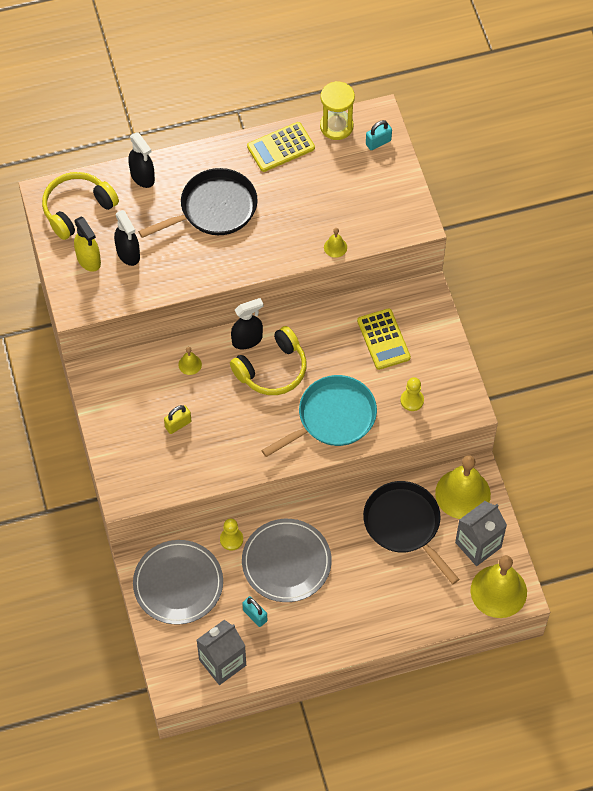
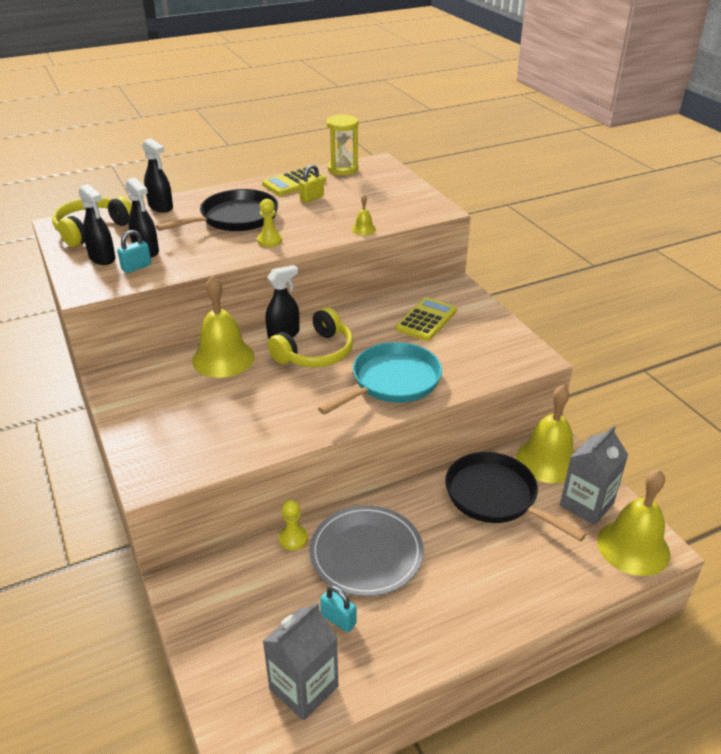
camera: 10 degrees left, 25 degrees down
yellow spray bottle [74,217,101,272] -> black spray bottle [78,184,116,265]
grey plate [133,540,223,625] -> none
yellow padlock [164,405,191,434] -> yellow padlock moved to [299,165,324,203]
yellow bell [178,347,202,375] -> yellow bell [192,275,255,378], size x2.38
yellow calculator [357,308,411,370] -> yellow calculator turned 120 degrees counterclockwise [396,297,457,341]
turquoise padlock [366,120,392,150] -> turquoise padlock moved to [117,230,152,273]
yellow pawn [400,377,424,411] -> yellow pawn moved to [257,199,282,247]

